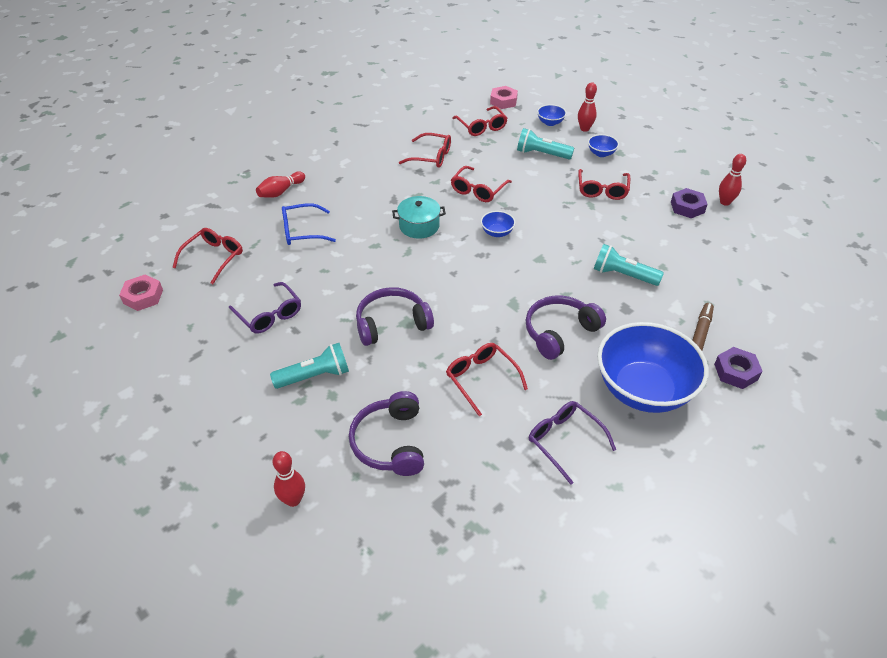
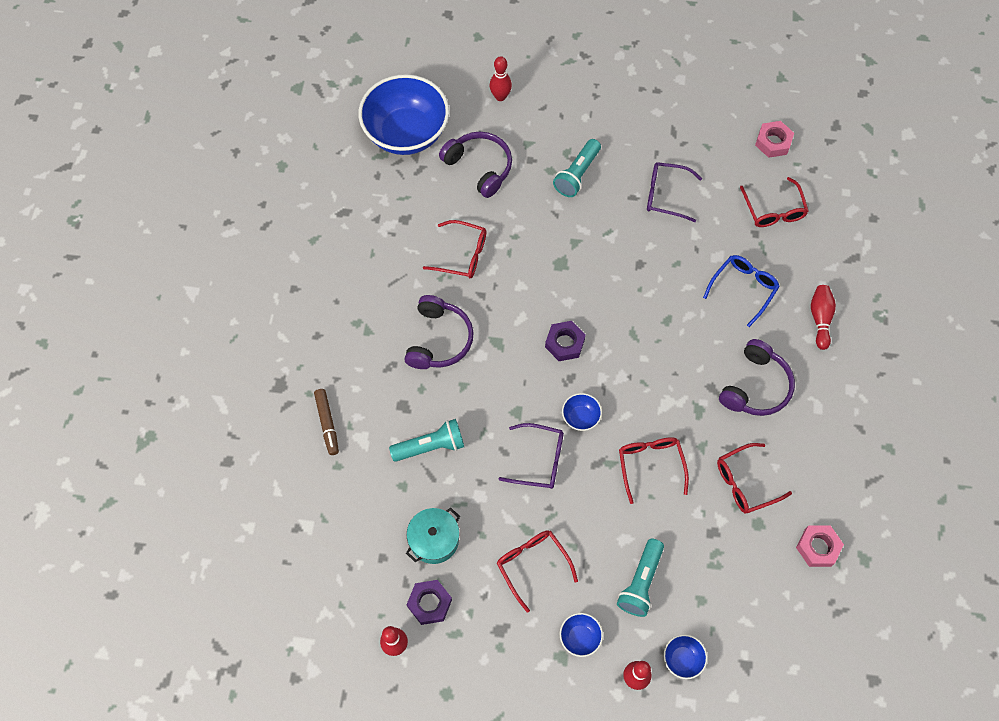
camera: 140 degrees right, 20 degrees up
purple headphones [356,287,434,346] -> purple headphones moved to [719,339,795,416]
turquoise pot [392,196,446,239] -> turquoise pot moved to [406,508,460,564]
red glasses [452,106,507,136] -> none
pink nut [490,86,518,109] -> pink nut moved to [796,526,844,567]
turquoise flashlight [517,128,574,159] -> turquoise flashlight turned 135 degrees clockwise [617,539,664,617]
purple glasses [529,401,616,485] -> purple glasses moved to [499,423,564,489]
blue bowl [597,322,709,413] -> blue bowl moved to [358,74,449,155]
purple nut [714,347,763,389] -> purple nut moved to [545,321,586,361]

